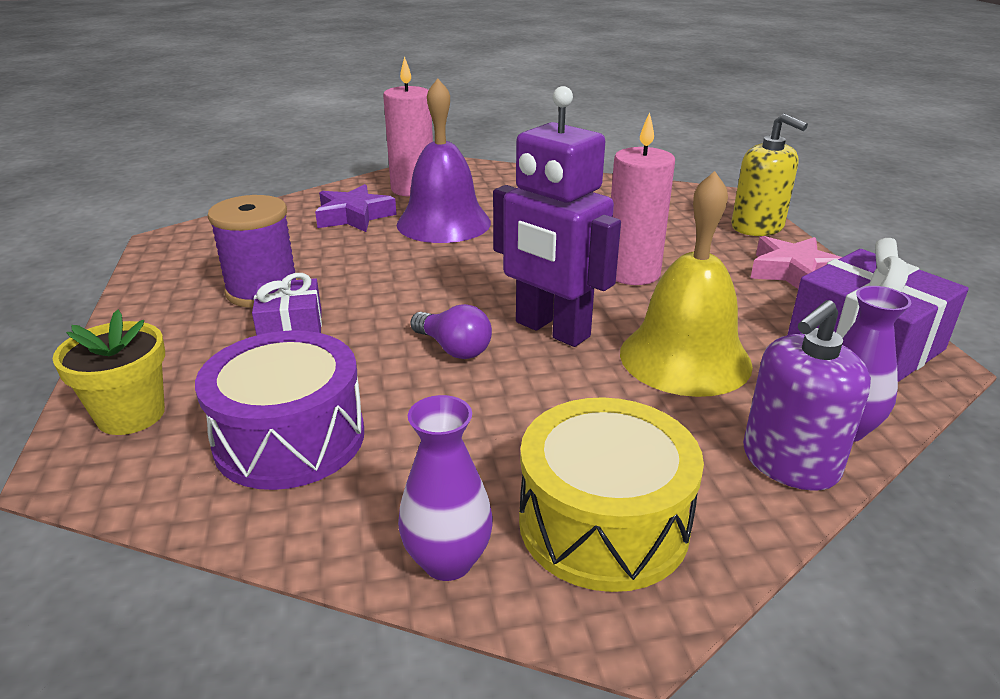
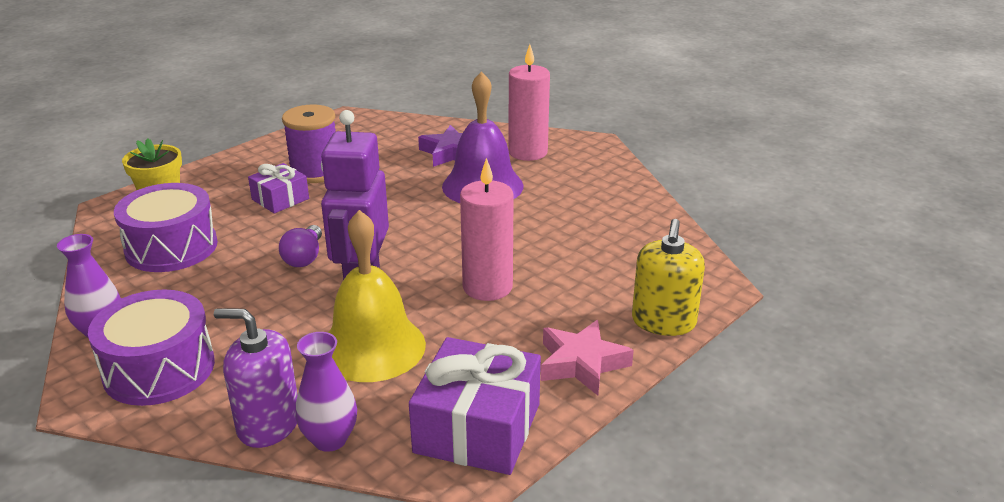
camera: 55 degrees right, 0 degrees up
yellow drum [519,397,704,592] -> purple drum [88,289,215,406]

